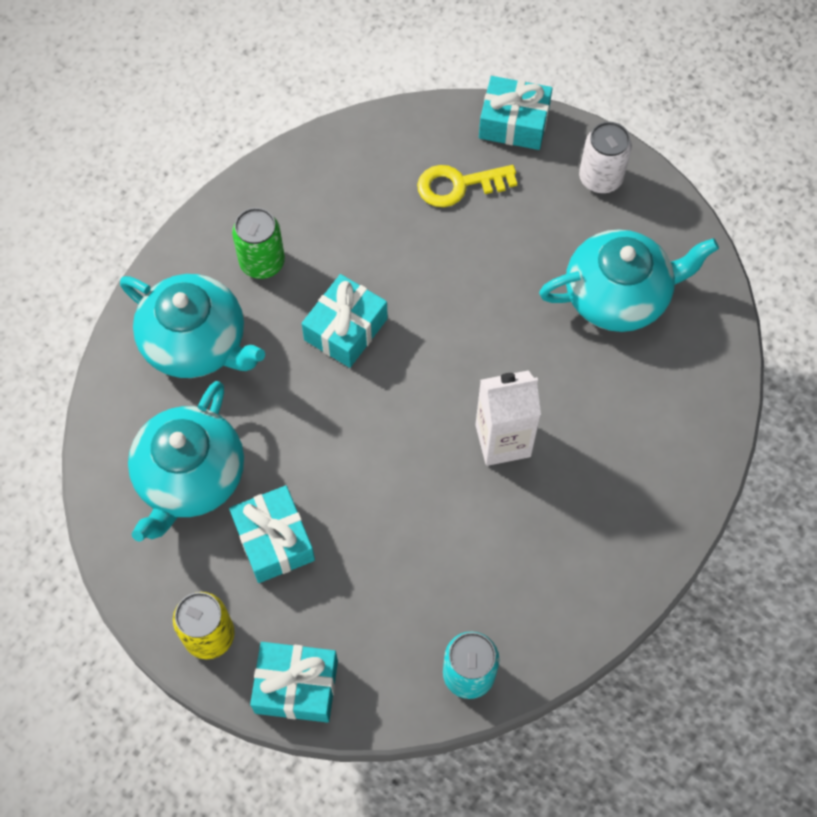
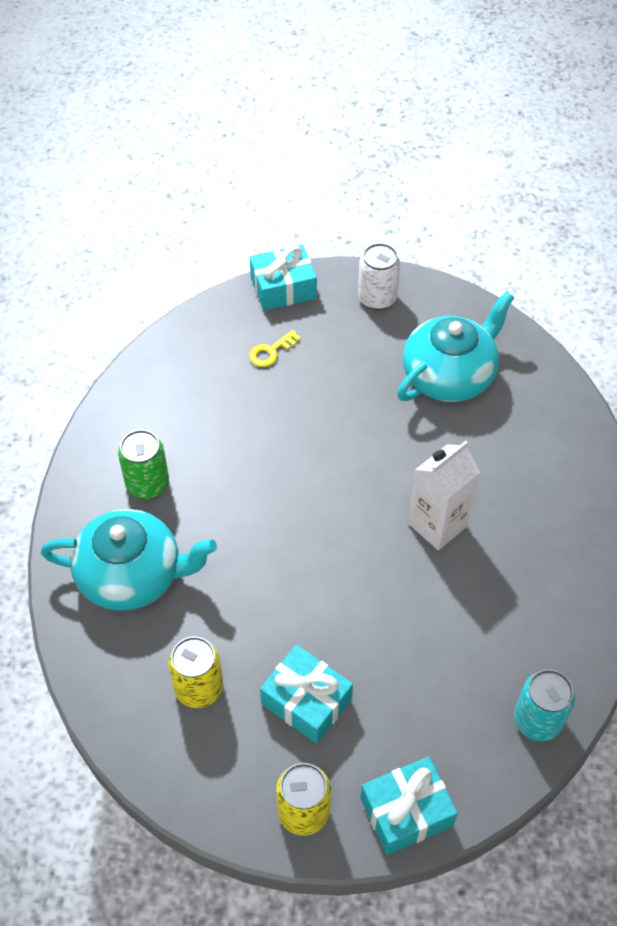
camera: 30 degrees left, 10 degrees down
turquoise teapot [128,381,244,542] -> yellow can [168,636,223,708]
turquoise gift [301,274,388,368] -> none
yellow key [417,165,517,207] -> yellow key [249,330,301,367], size x0.63

